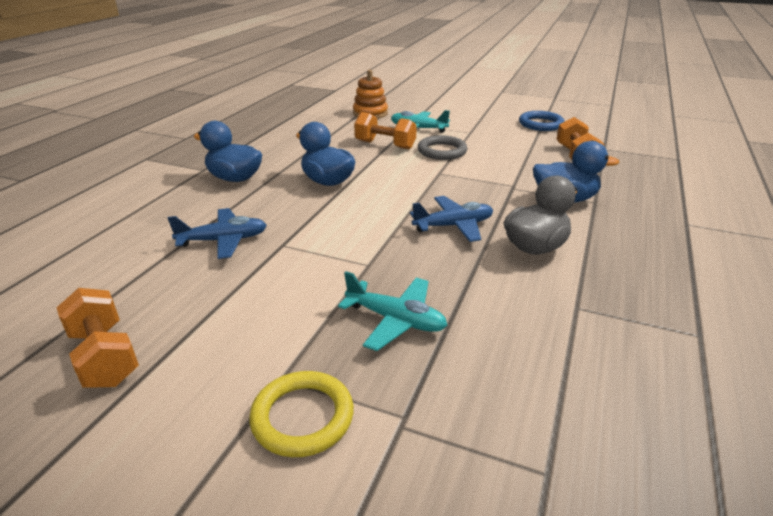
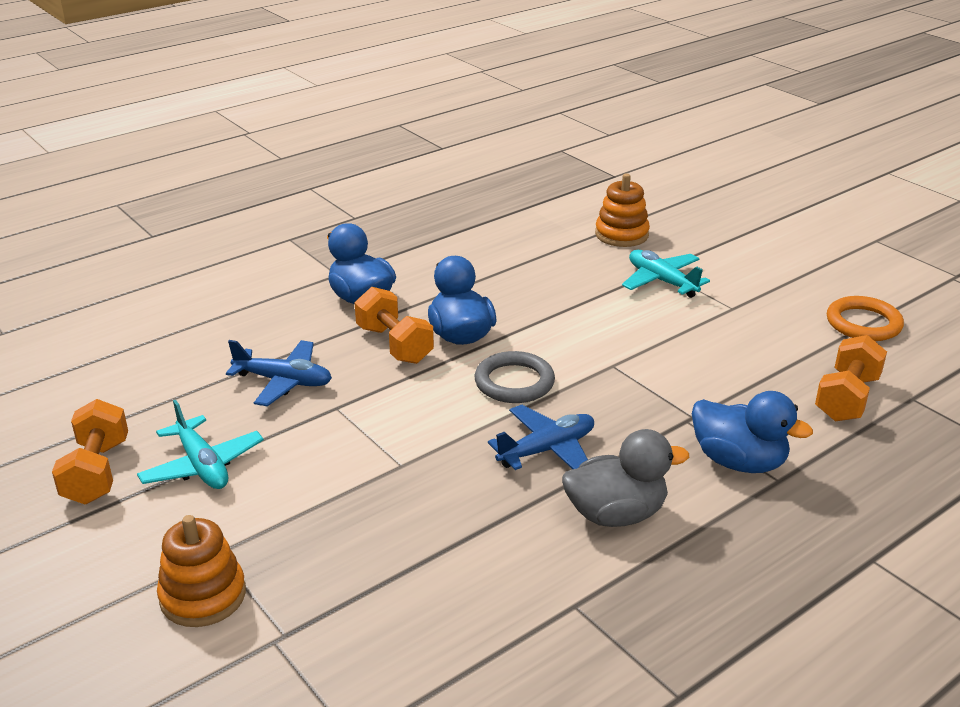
camera: 30 degrees right, 0 degrees up
yellow ring [249,371,354,457] -> orange stacking toy [157,515,246,627]
turquoise plane [338,271,447,351] -> turquoise plane moved to [137,400,264,489]
orange dumbbell [354,112,417,149] -> orange dumbbell moved to [355,287,434,364]
blue plane [410,196,493,242] -> blue plane turned 45 degrees counterclockwise [488,405,594,470]
grey ring [418,135,467,160] -> grey ring moved to [475,351,555,403]
blue ring [519,111,564,131] -> orange ring [827,296,904,341]

